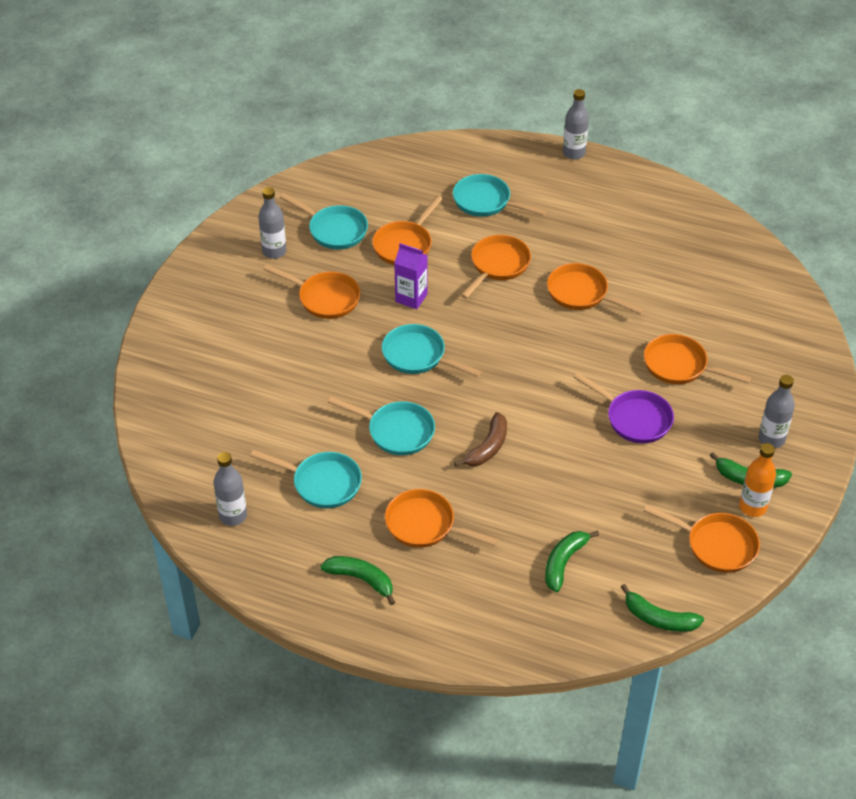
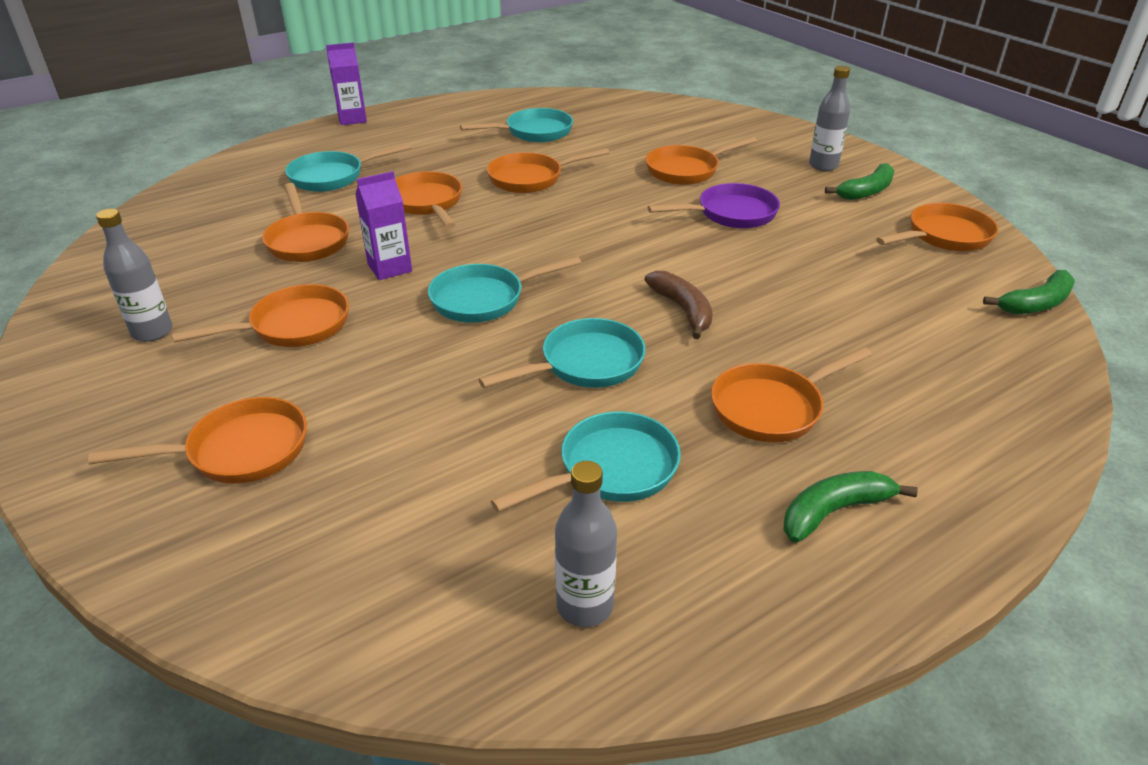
camera: 55 degrees left, 10 degrees down
turquoise pan [280,193,368,249] -> turquoise pan moved to [460,108,573,142]
green banana [545,530,599,592] -> none
grey bottle [563,89,589,159] -> purple carton [326,42,367,125]
orange bottle [739,443,776,517] -> none
none -> orange pan [88,397,307,484]

